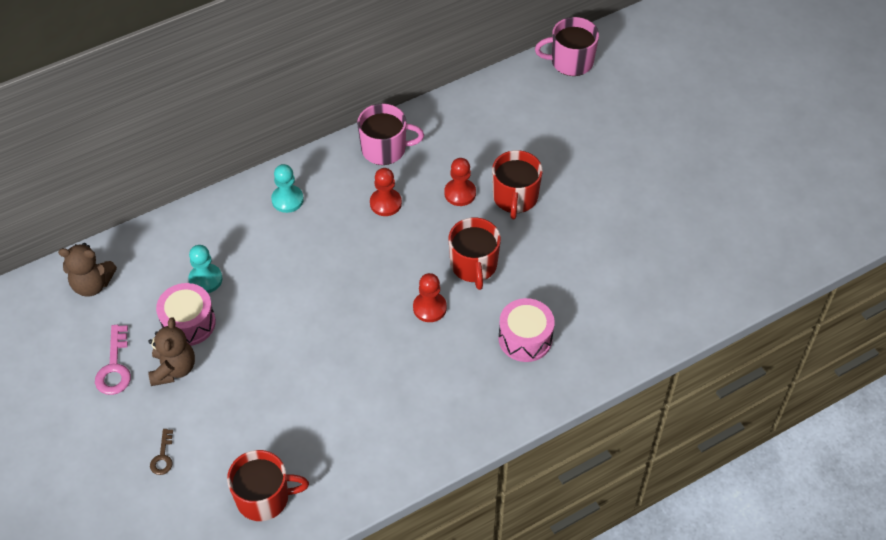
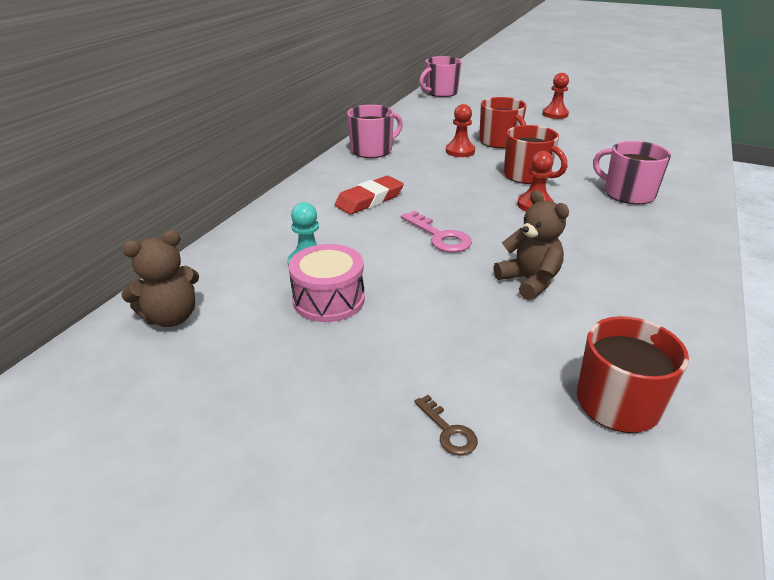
camera: 35 degrees left, 20 degrees down
pink key [95,325,131,395] -> pink key moved to [401,211,472,253]
brown teddy bear [148,317,195,386] -> brown teddy bear moved to [494,190,569,300]
turquoise pawn [271,164,304,213] -> none
red pawn [370,168,402,216] -> red pawn moved to [543,73,569,119]
pink drum [498,298,555,362] -> pink mug [593,141,671,205]
none -> red eraser [334,176,404,215]

